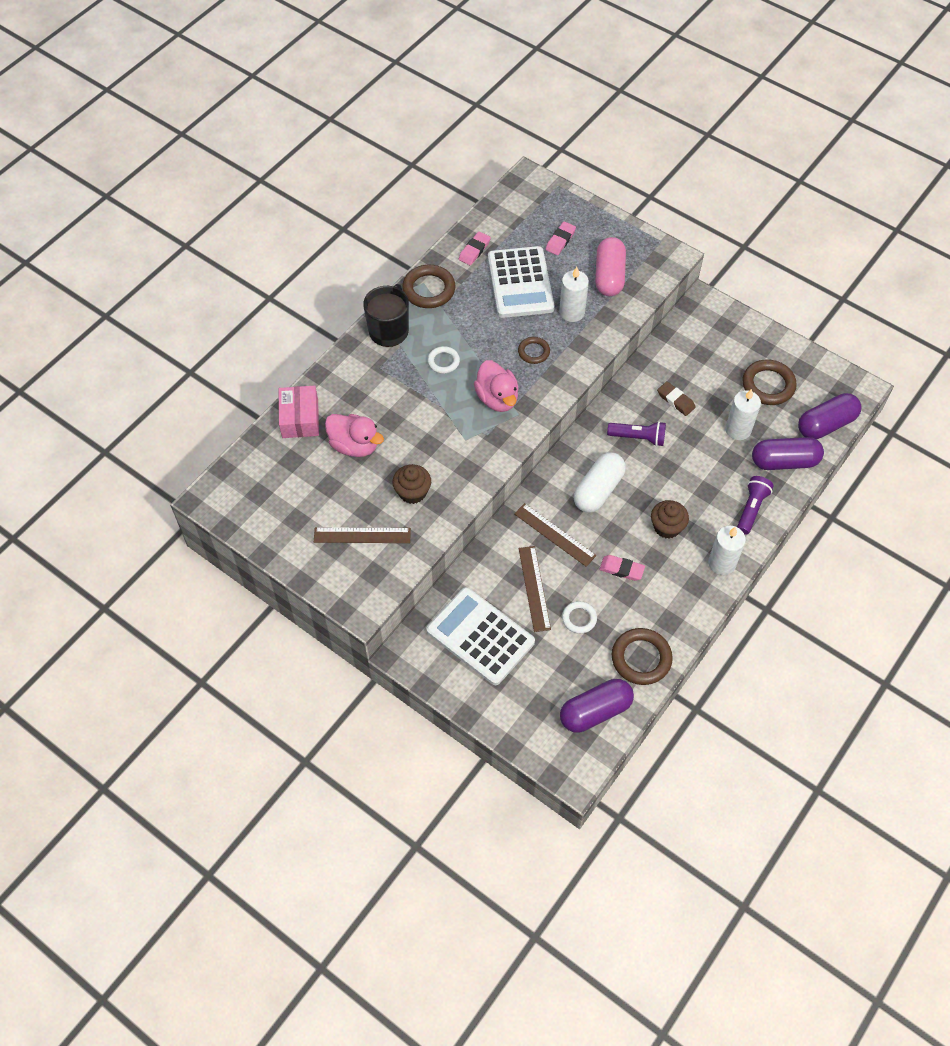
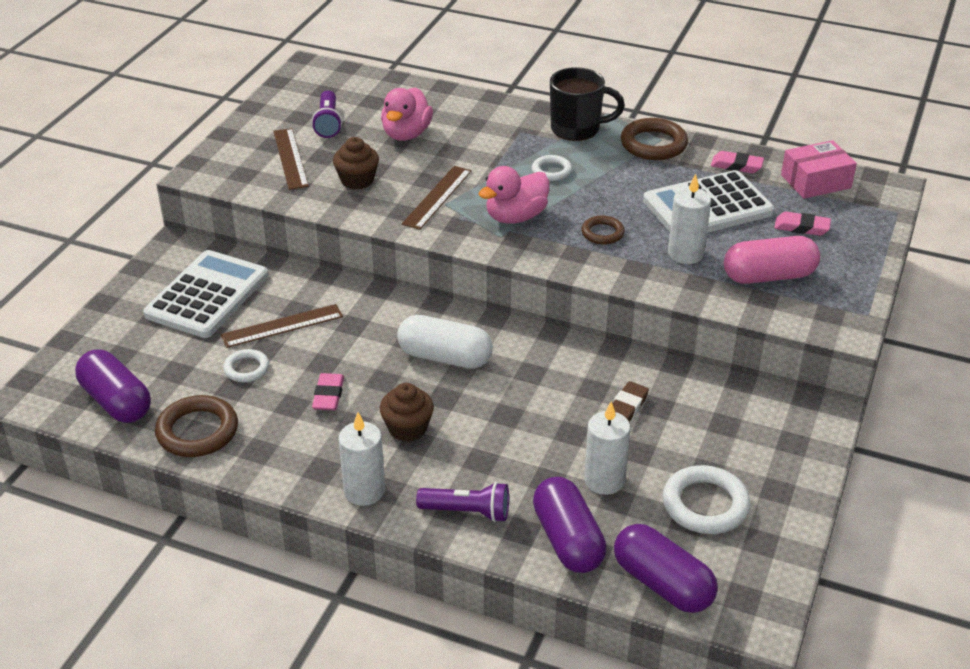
camera: 75 degrees right, 20 degrees down
pink box [279,385,319,438] -> pink box moved to [781,140,857,199]
brown ruler [514,503,596,567] -> brown ruler moved to [402,166,472,230]
purple flashlight [607,421,666,446] -> purple flashlight moved to [312,90,342,138]
brown ring [742,359,797,405] -> white ring [663,465,750,534]

